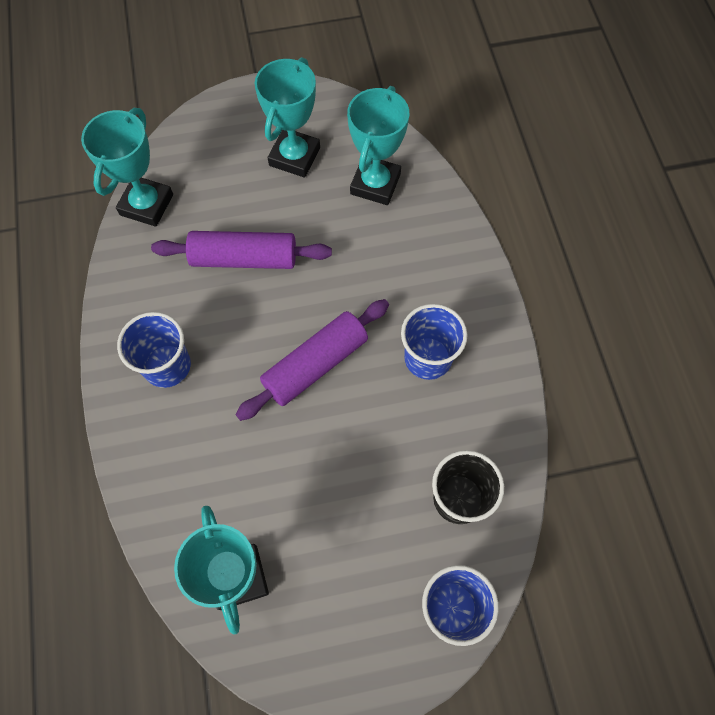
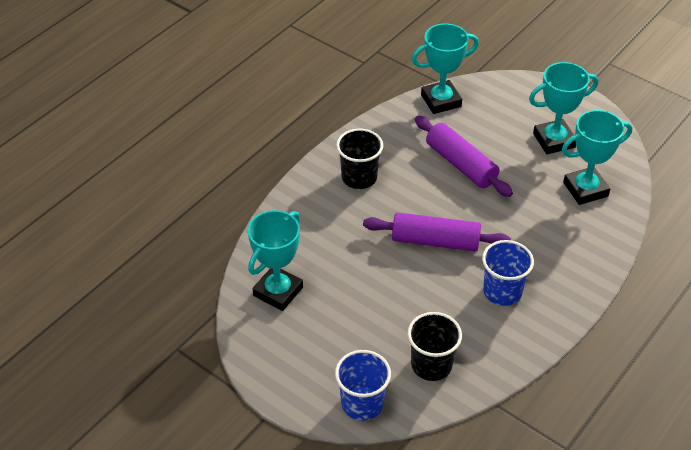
camera: 50 degrees right, 20 degrees down
blue cup [117,312,191,388] -> black cup [336,128,383,189]

